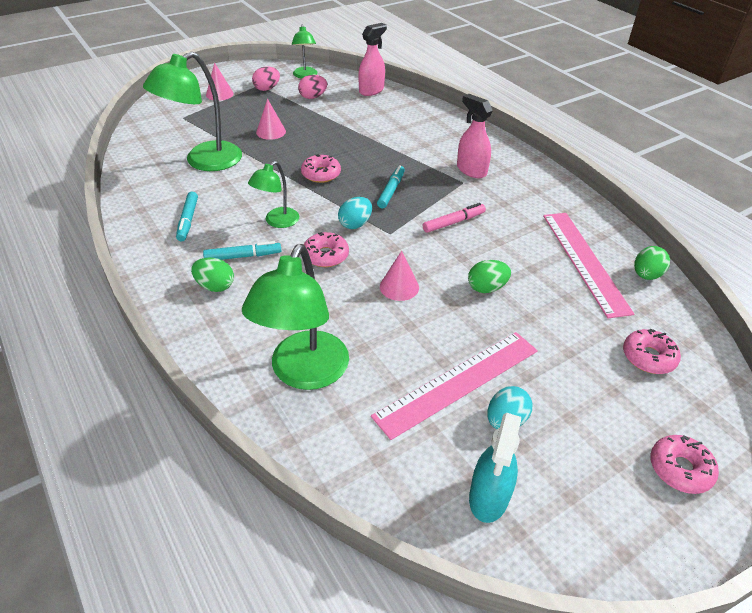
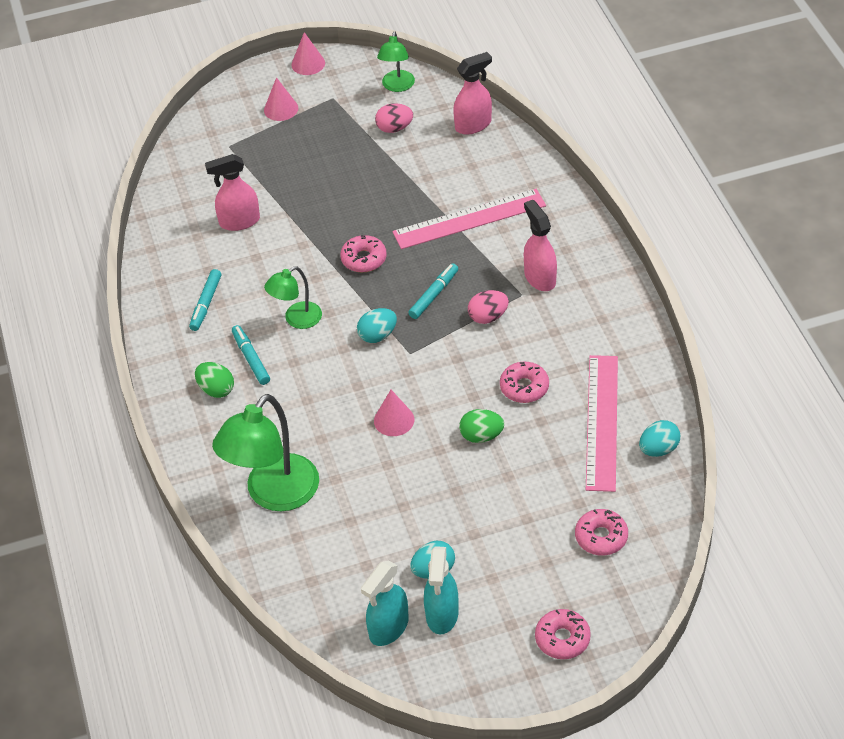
camera: 20 degrees right, 5 degrees up
green lamp [143,52,242,171] -> pink spray bottle [205,154,260,231]
turquoise marker [203,241,281,260] -> turquoise marker turned 120 degrees counterclockwise [232,325,270,385]
pink egg [252,67,280,91] -> pink egg moved to [468,290,509,324]
pink cone [256,99,286,140] -> pink cone moved to [292,32,325,75]
pink donut [304,232,349,267] -> pink donut moved to [500,362,549,403]
pink ruler [371,332,538,440] -> pink ruler moved to [392,189,546,249]
pink marker [423,203,486,233] -> none
green egg [634,246,670,280] -> turquoise egg [639,420,680,457]
none -> turquoise spray bottle [424,546,459,634]

